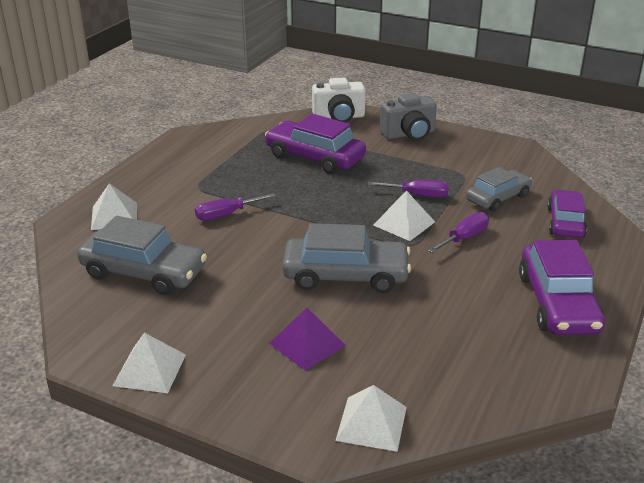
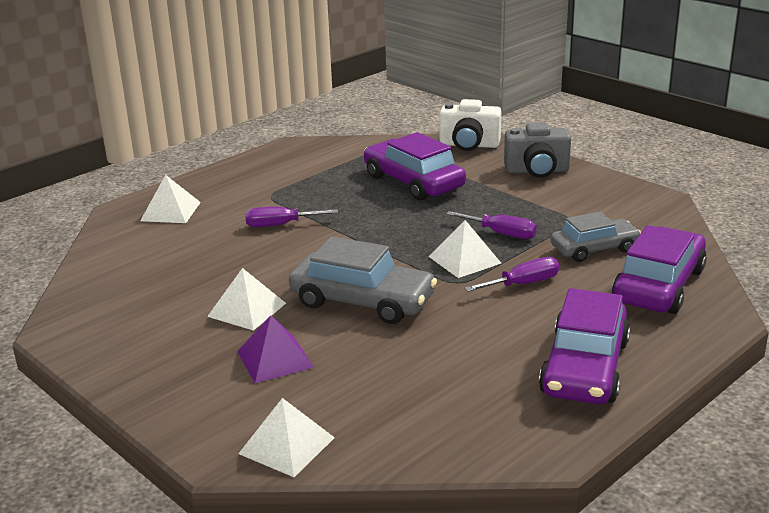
camera: 20 degrees right, 5 degrees down
grey car [77,216,207,295] -> none
white pyramid [113,333,186,393] -> white pyramid moved to [207,268,286,331]
purple car [547,190,587,238] -> purple car [612,225,707,314], size x1.52

